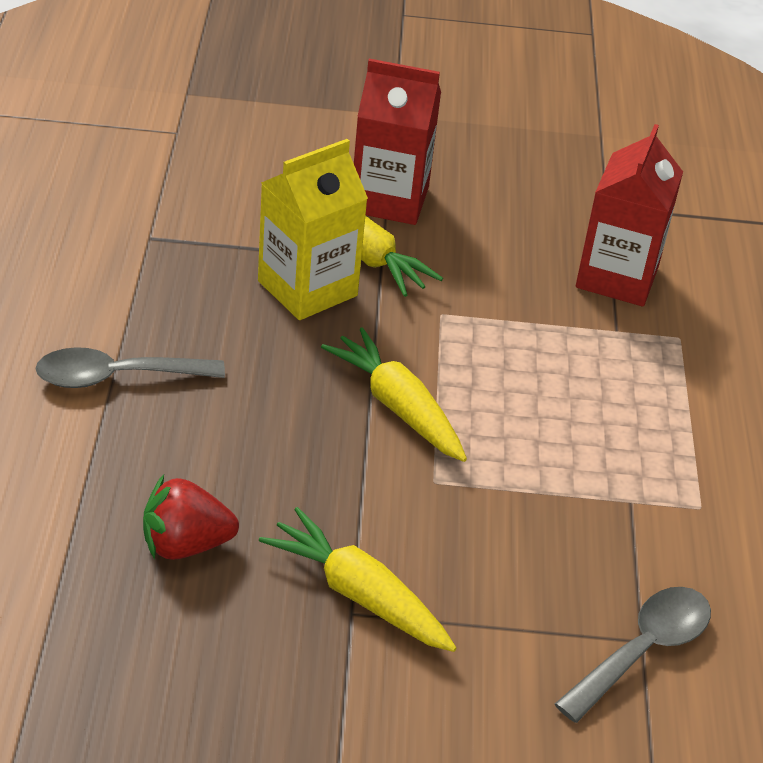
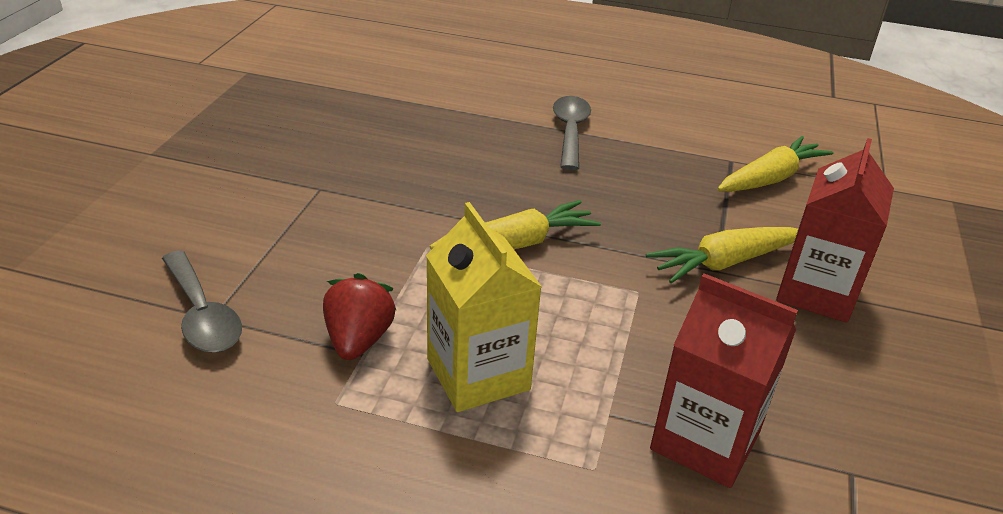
camera: 105 degrees right, 5 degrees down
red strawberry [143,475,239,560] -> red strawberry moved to [323,273,396,360]
yellow carton [258,139,368,320] -> yellow carton moved to [426,202,542,412]
yellow carrot [259,507,457,652] -> yellow carrot moved to [717,136,834,192]

